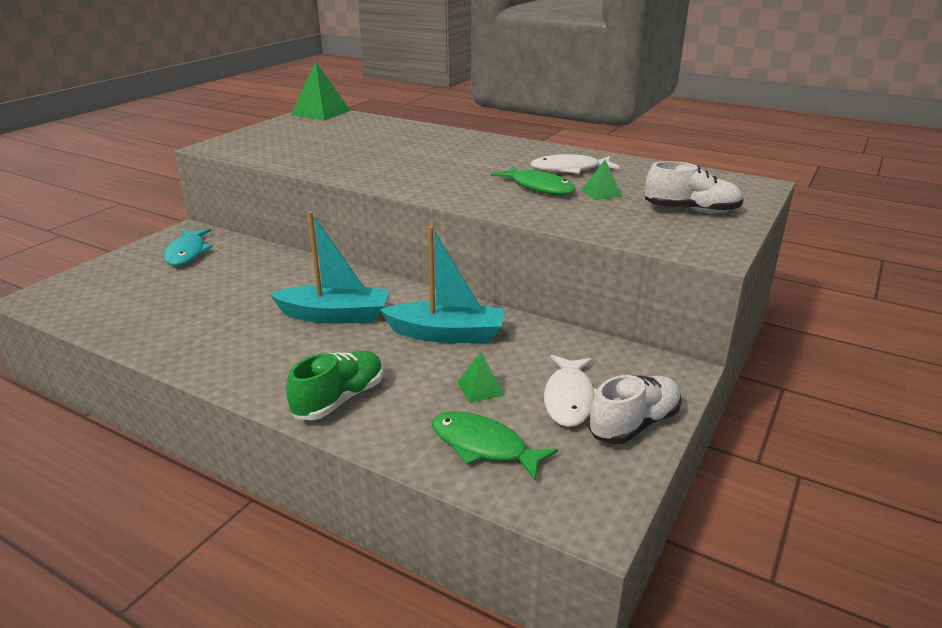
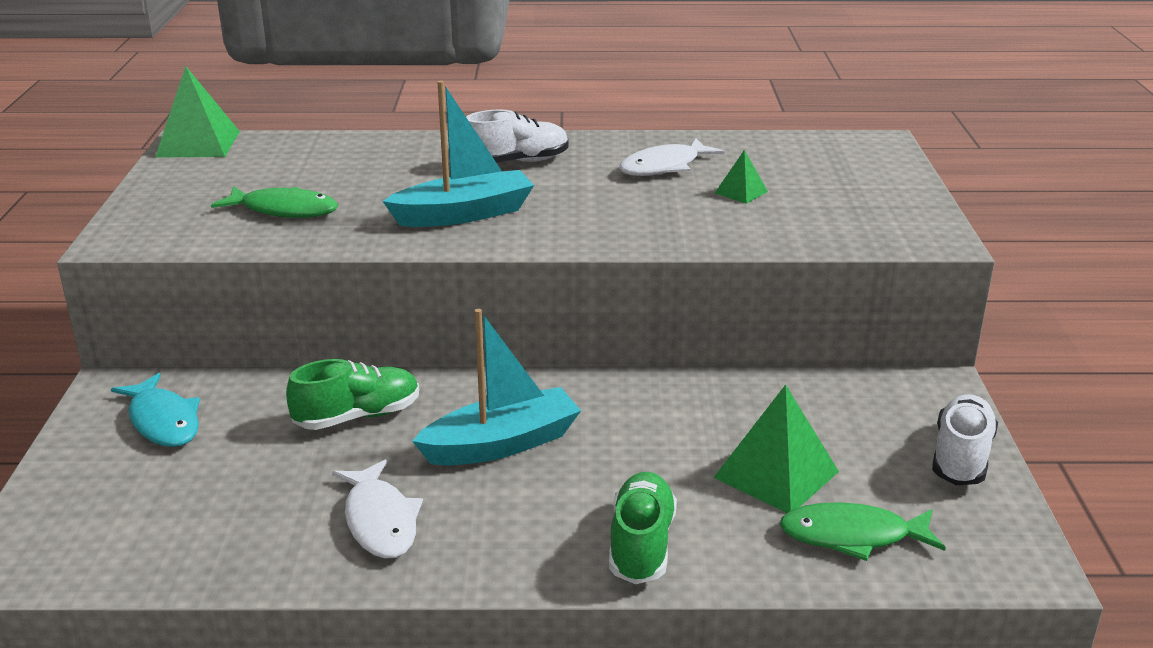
camera: 30 degrees left, 0 degrees up
turquoise boat [380,226,504,343] -> turquoise boat moved to [383,81,534,227]
green pyramid [458,352,505,403] -> green pyramid [713,384,839,513], size x1.92
green fish [491,166,576,195] -> green fish moved to [211,186,338,218]
white fish [544,355,598,427] -> white fish moved to [332,460,423,559]
white shoe [645,161,744,213] -> white shoe moved to [466,109,569,163]
none -> green shoe [286,359,419,430]

